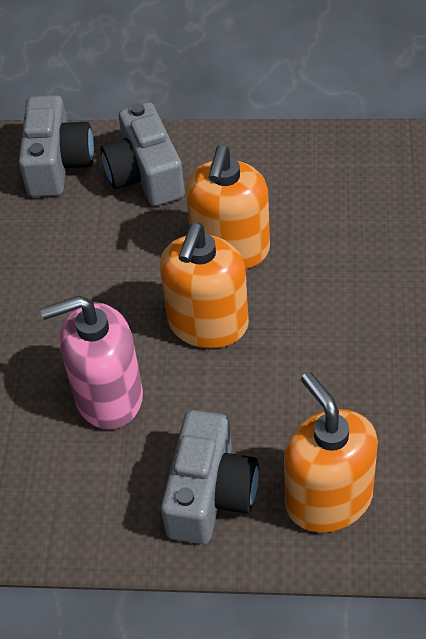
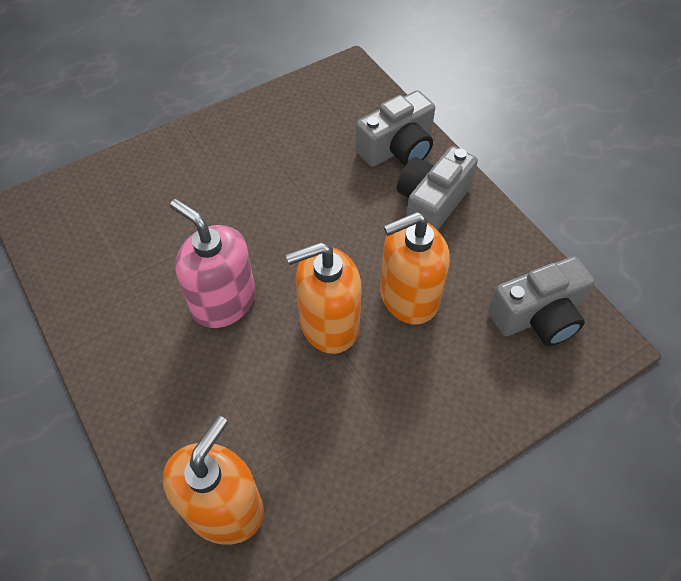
camera: 50 degrees right, 5 degrees up
grey camera [161,410,259,544] -> grey camera moved to [488,256,594,346]

